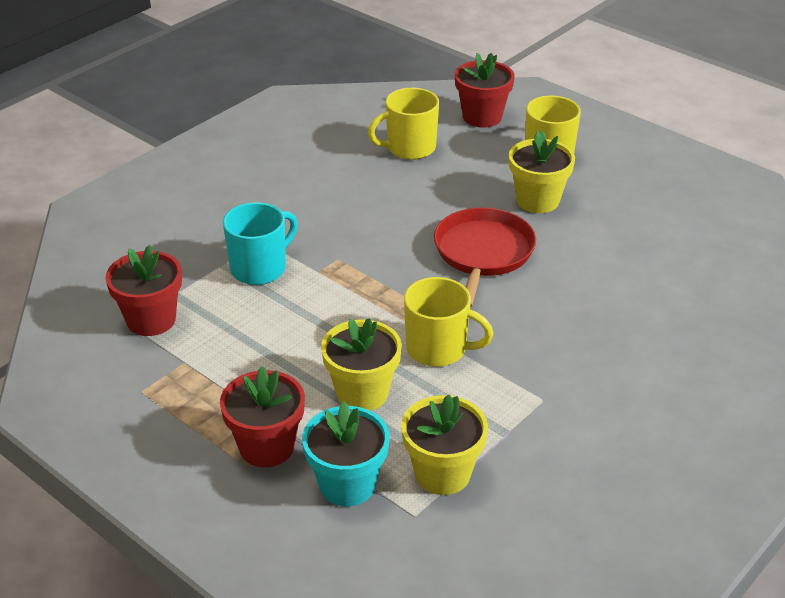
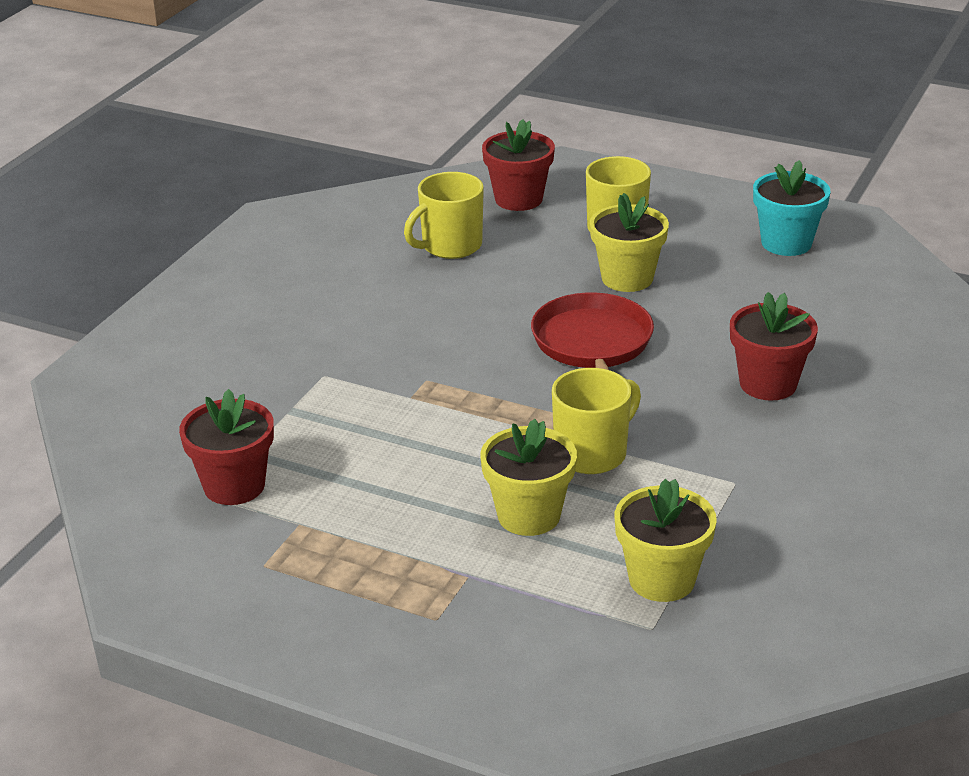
camera: 15 degrees left, 5 degrees down
red flower pot [220,366,305,467] -> red flower pot moved to [730,292,818,400]
turquoise mug [223,202,298,285] -> none
turquoise flower pot [302,402,390,507] -> turquoise flower pot moved to [753,160,830,256]
yellow mug [404,277,494,367] -> yellow mug turned 45 degrees counterclockwise [552,368,641,474]

